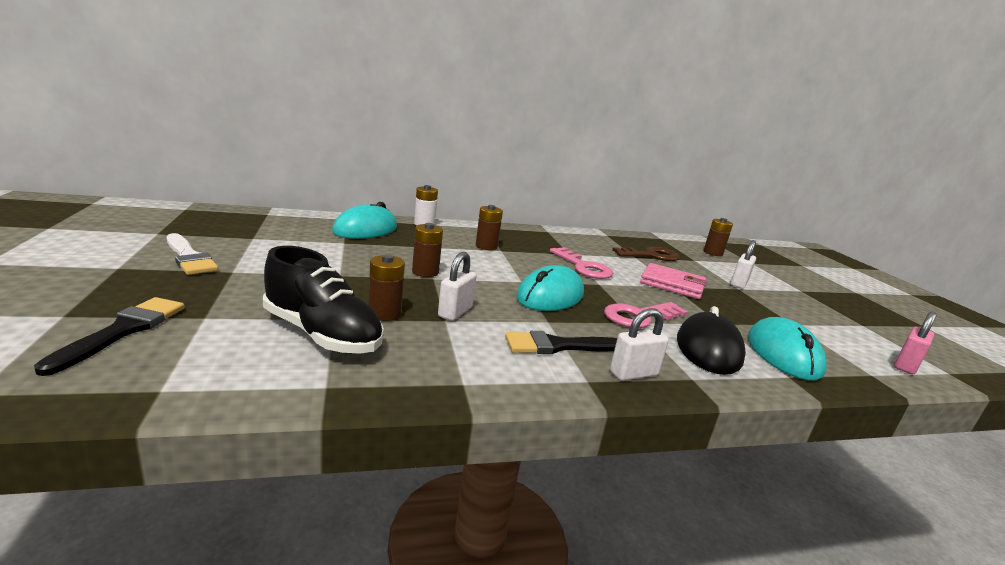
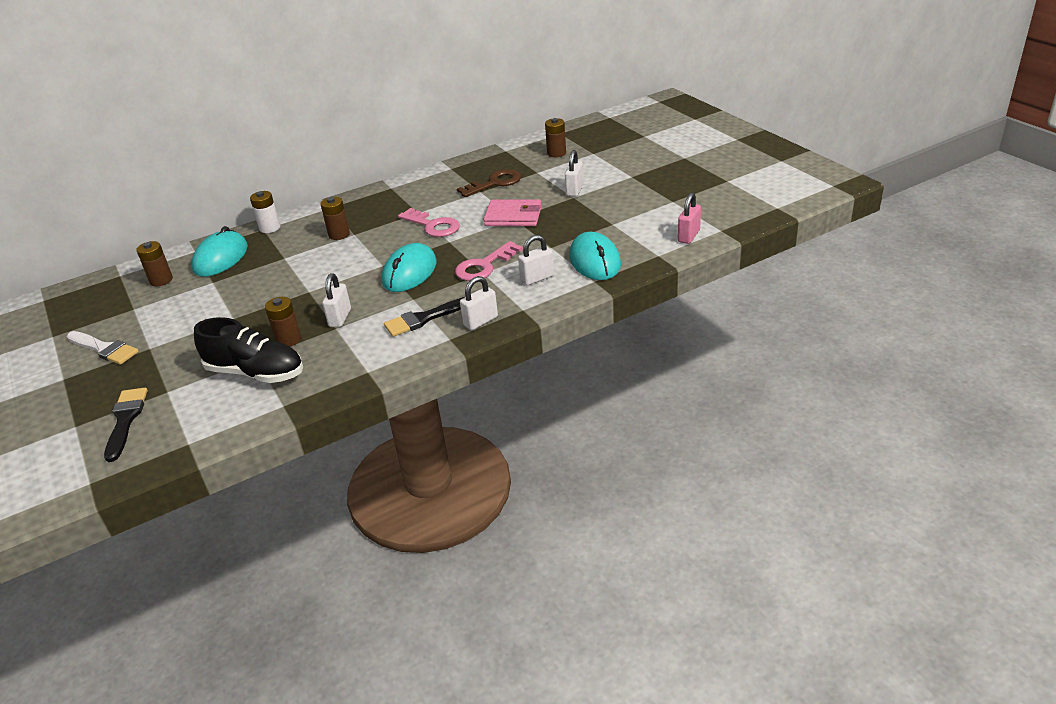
camera: 10 degrees left, 15 degrees up
brown battery [412,223,443,277] -> brown battery moved to [137,241,173,286]
black mouse [677,306,746,375] -> white padlock [518,235,554,285]

